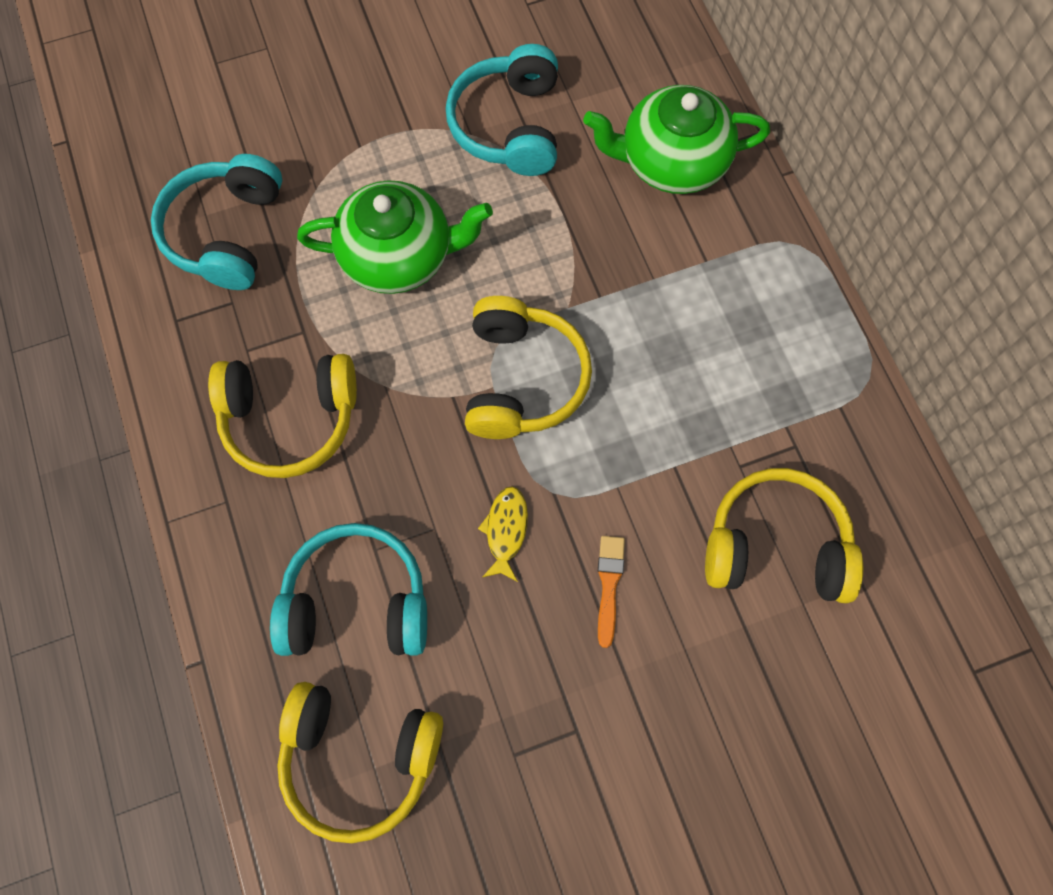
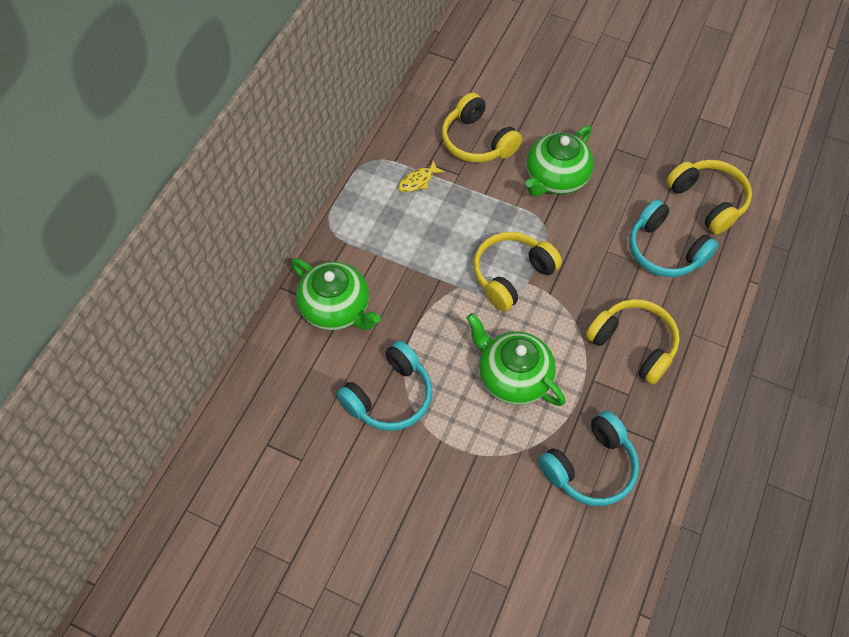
camera: 135 degrees left, 10 degrees down
yellow fish [478,486,528,582] -> yellow fish moved to [398,160,445,192]
orange brush [598,536,625,648] -> green teapot [526,125,594,196]

